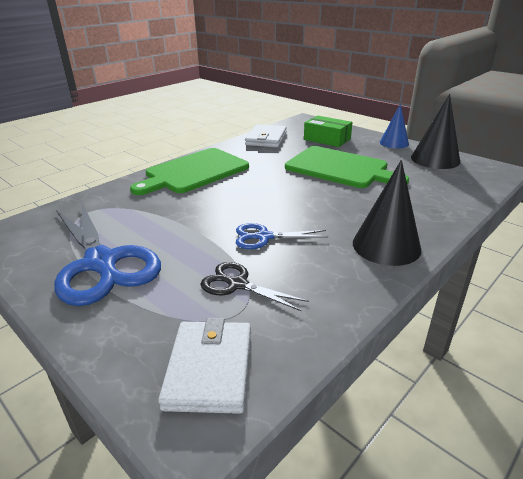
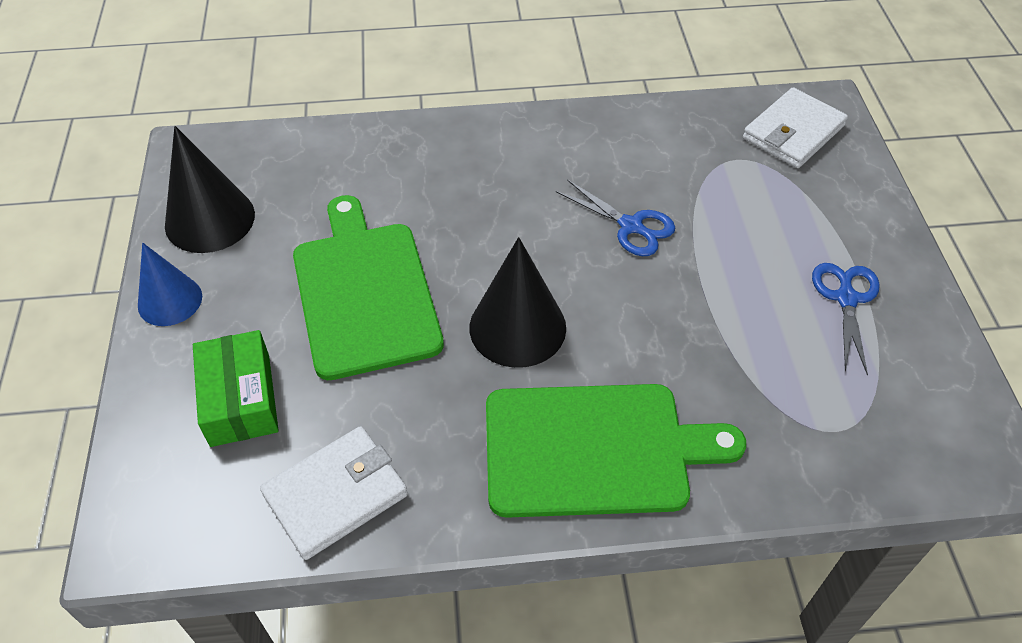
camera: 140 degrees left, 20 degrees up
blue scissors [54,201,161,306] -> blue scissors [812,263,880,375], size x0.50
black scissors [201,262,309,312] -> none
black cone [353,160,422,266] -> black cone moved to [470,237,566,368]

